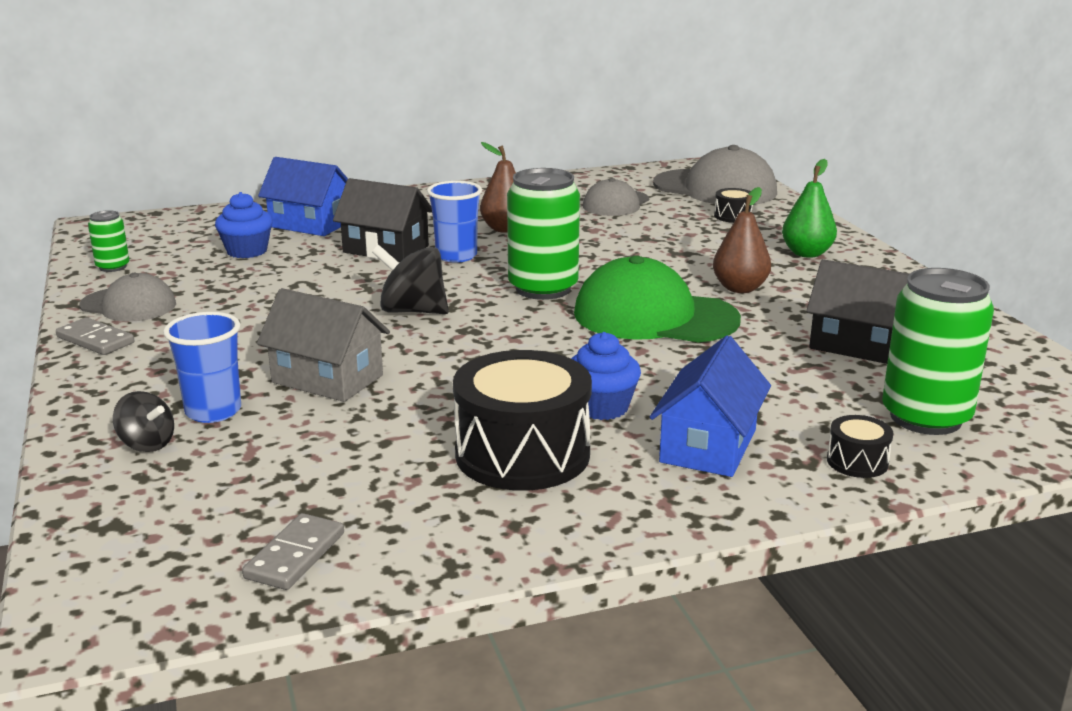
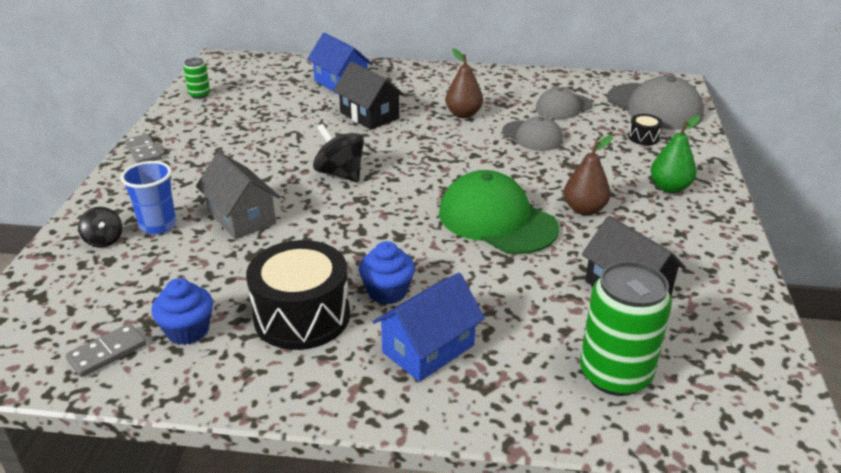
camera: 25 degrees right, 10 degrees up
grey cap [79,273,176,322] -> grey cap moved to [502,116,563,151]
blue cupcake [215,192,273,258] -> blue cupcake moved to [151,278,213,345]
blue cup [427,181,482,263] -> none
green can [507,168,580,300] -> none
black drum [827,415,893,478] -> none

